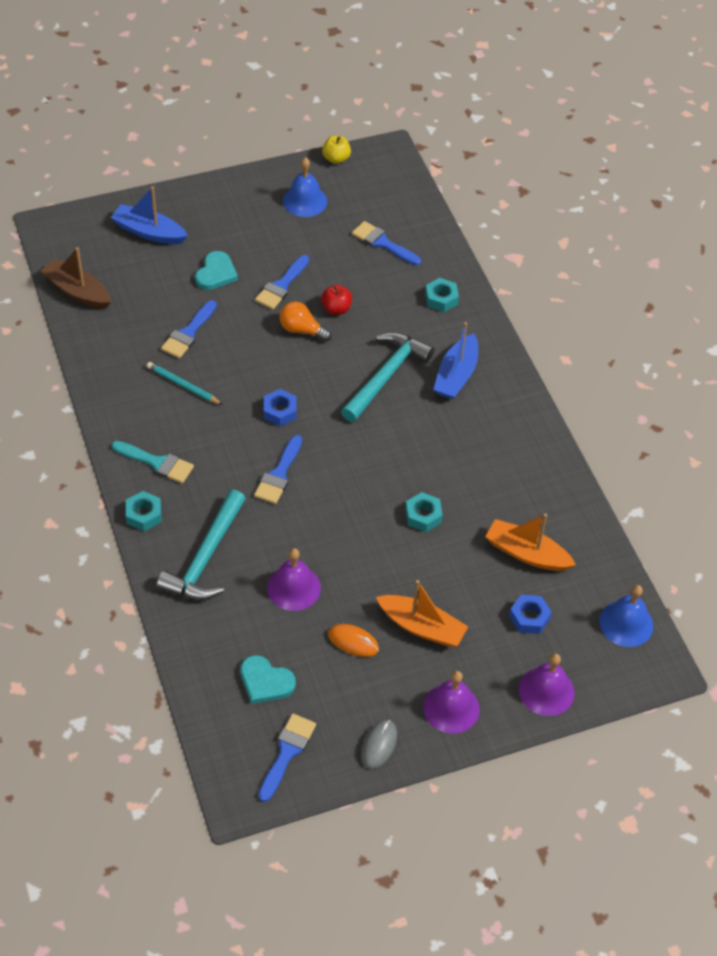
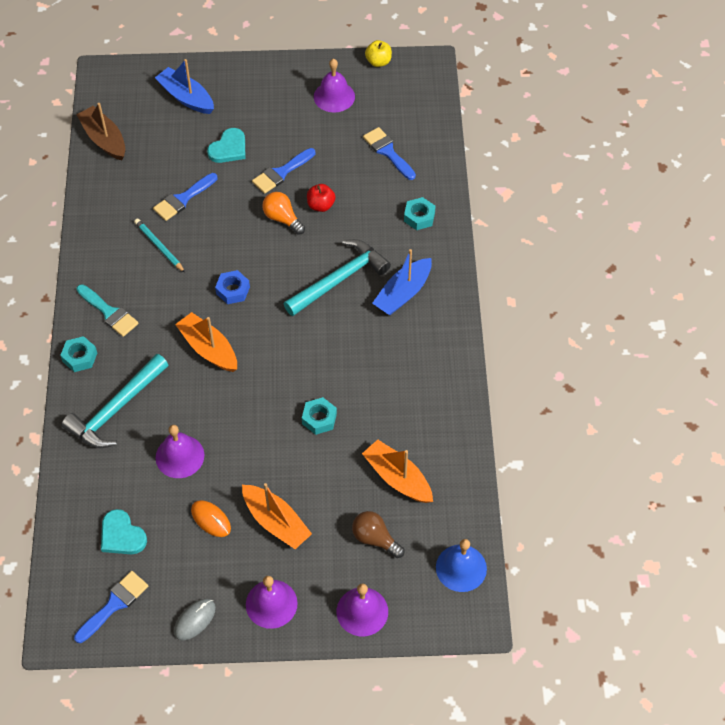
camera: 20 degrees right, 5 degrees up
blue brush [254,435,302,504] -> orange boat [175,312,237,372]
blue bell [283,157,327,217] -> purple bell [314,59,355,113]
blue nut [509,595,552,634] -> brown light bulb [352,511,405,558]

